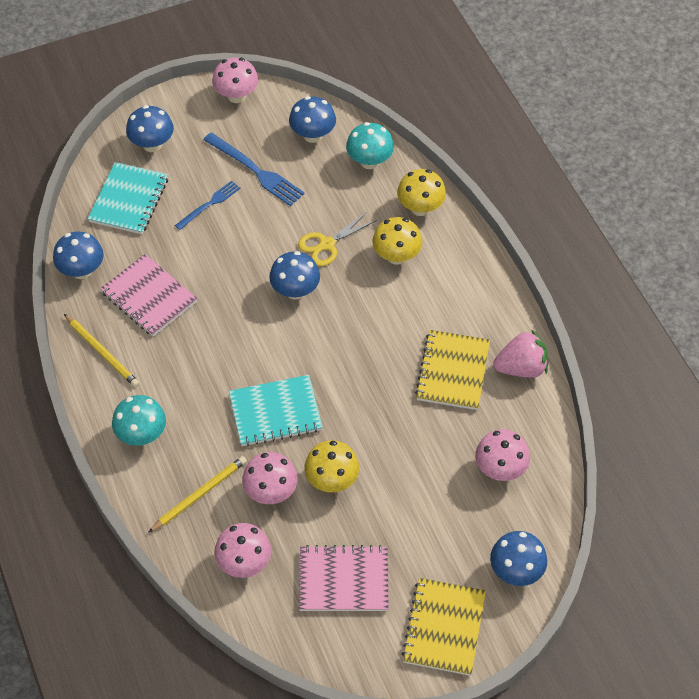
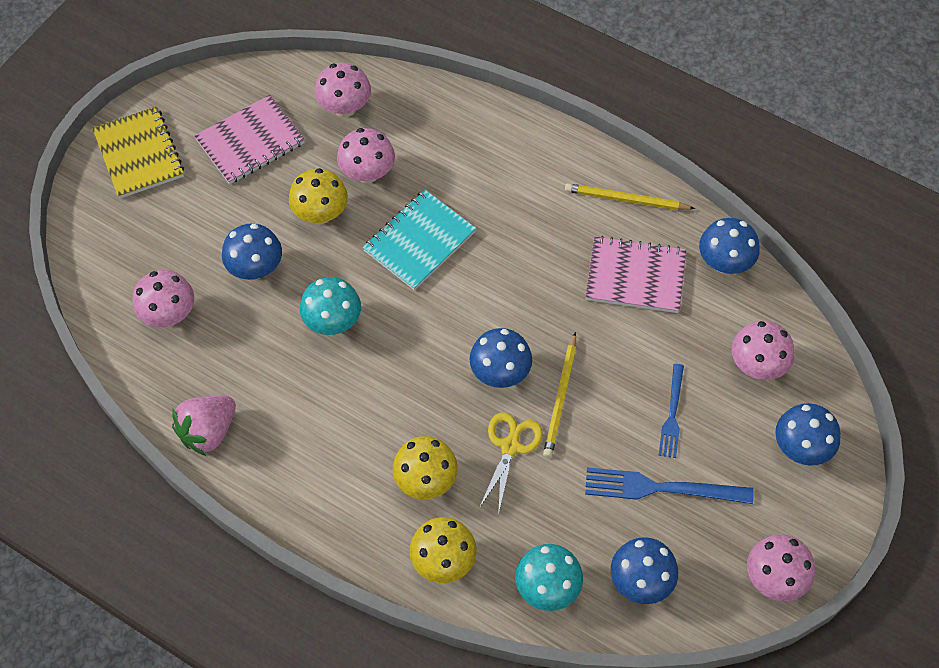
camera: 145 degrees right, 5 degrees up
turquoise notebook [88,162,168,234] -> pink mushroom [732,321,794,380]
turquoise mushroom [112,395,166,446] -> turquoise mushroom moved to [300,277,361,335]
yellow pencil [148,456,247,533] -> yellow pencil moved to [543,332,576,458]
yellow notebook [415,330,490,410] -> none
blue mushroom [490,531,547,586] -> blue mushroom moved to [222,223,282,280]

